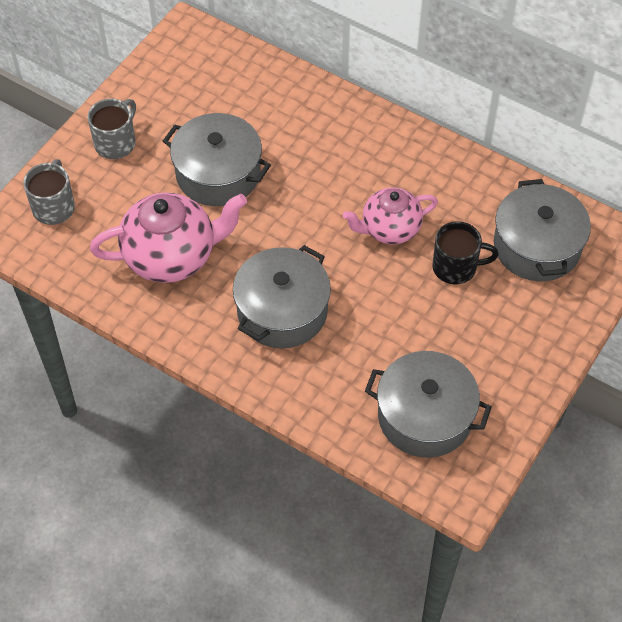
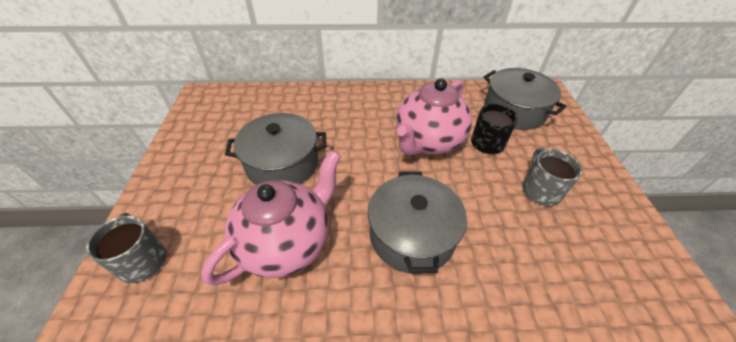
camera: 35 degrees left, 10 degrees down
grey mug [87,99,136,159] -> grey mug moved to [523,148,583,206]
pink teapot [343,188,438,244] -> pink teapot [396,78,472,155], size x1.55
grey pot [365,351,492,458] -> none

